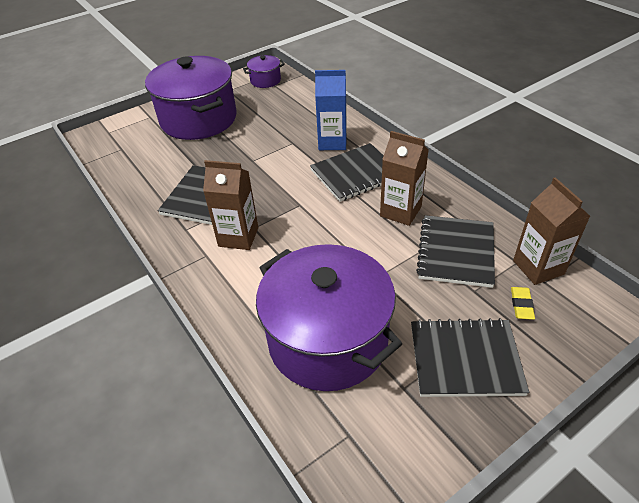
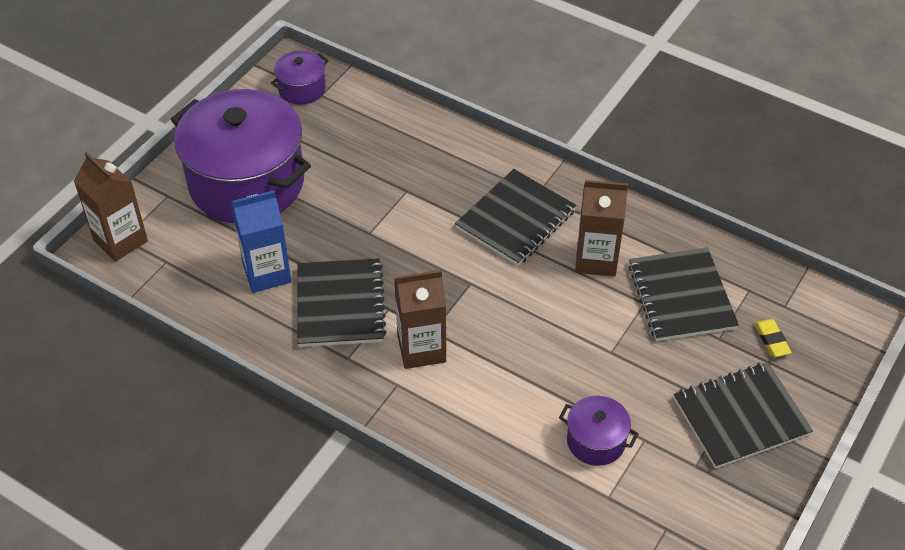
camera: 25 degrees left, 5 degrees up
purple pot [256,244,402,391] -> purple pot [559,396,639,466], size x0.44
blue carton [315,70,347,150] -> blue carton moved to [231,190,292,293]
brown carton [513,177,590,285] -> brown carton moved to [74,152,148,262]

